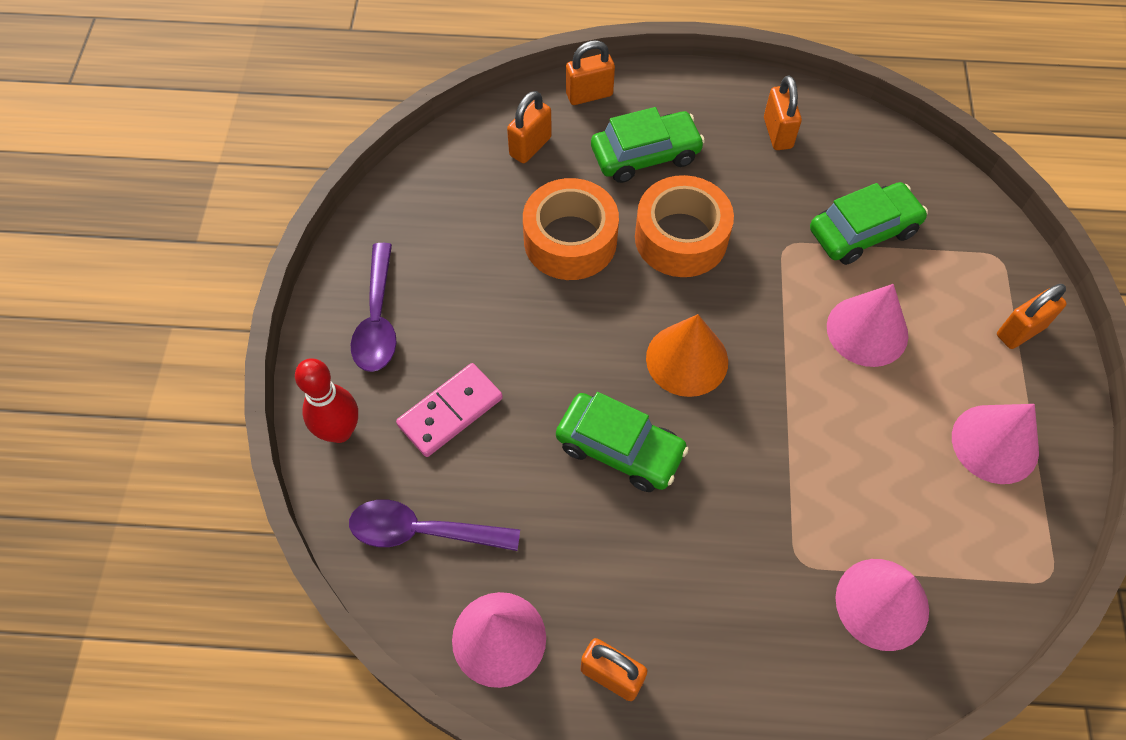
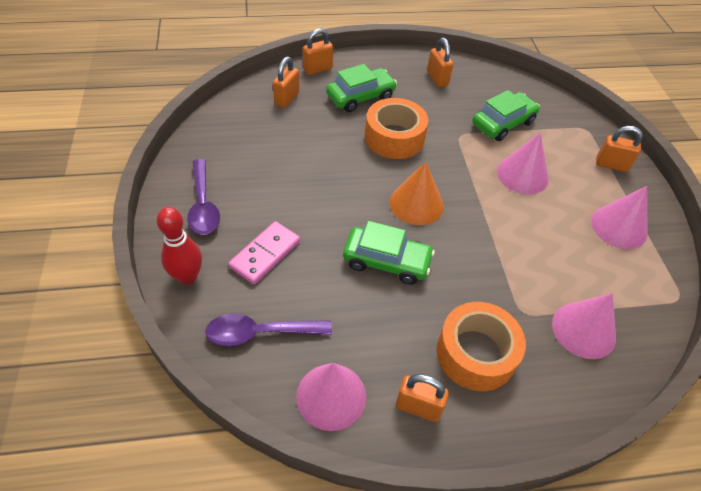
camera: 15 degrees left, 10 degrees down
orange tape [523,178,619,280] -> orange tape moved to [437,302,526,391]
orange padlock [997,284,1067,349] -> orange padlock turned 60 degrees clockwise [596,126,643,172]

